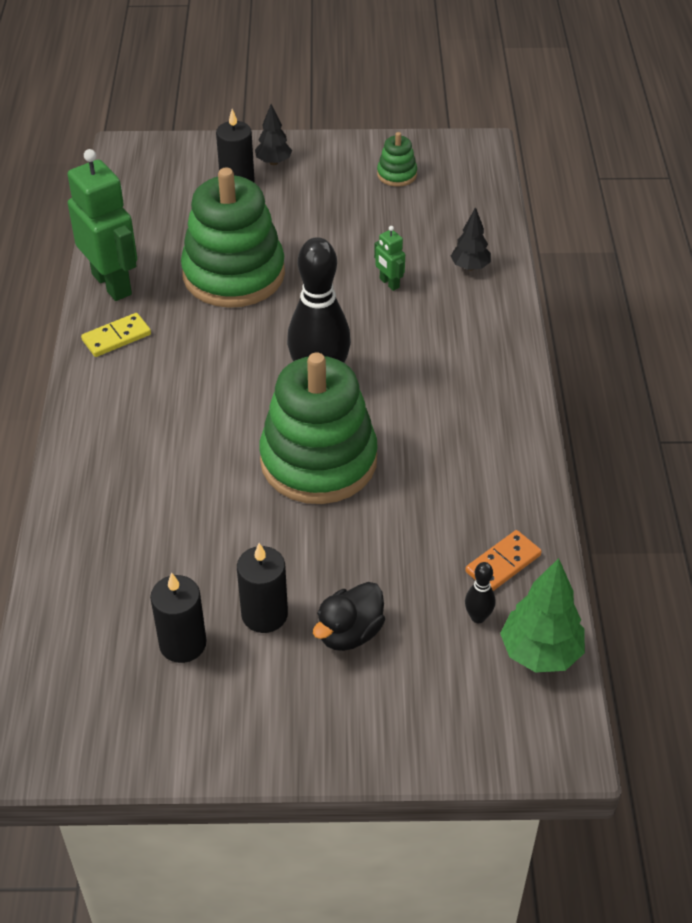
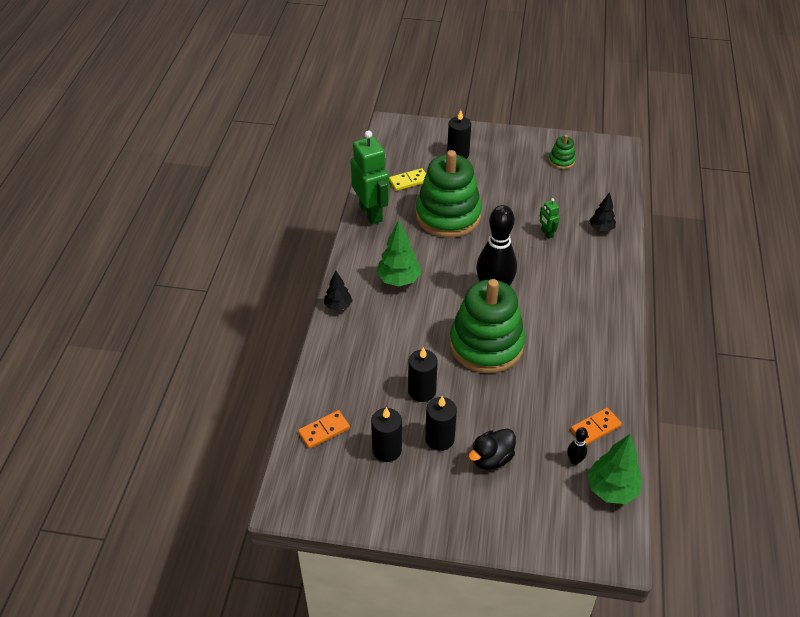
camera: 10 degrees right, 0 degrees up
yellow domino [81,313,151,357] -> yellow domino moved to [389,168,426,191]
black tree [255,104,292,165] -> black tree moved to [324,270,353,311]
none -> orange domino [298,410,350,449]
none -> green tree [376,220,421,287]
none -> black candle [408,347,438,402]

